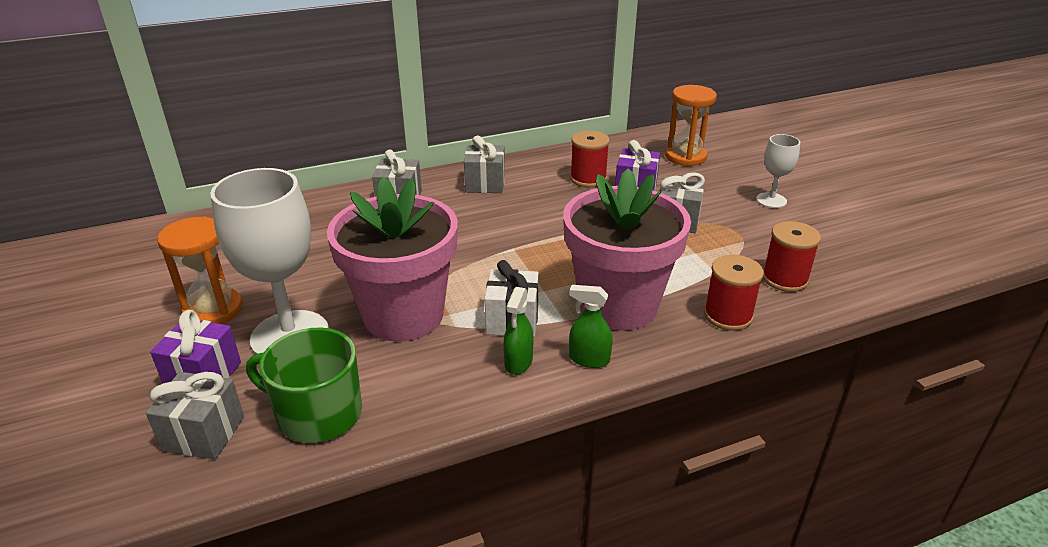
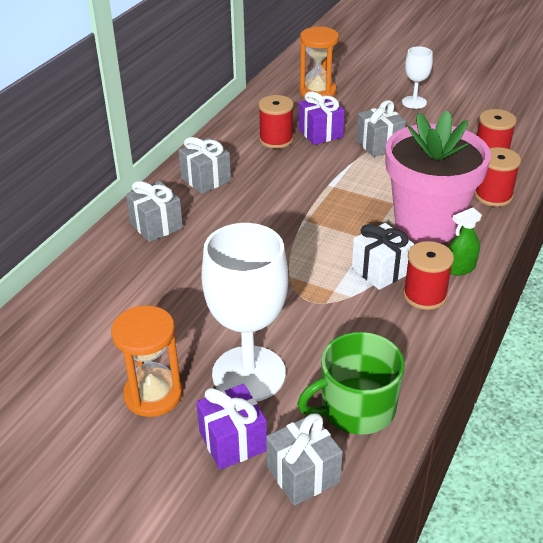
camera: 40 degrees left, 5 degrees up
pink flower pot [327,177,458,342] -> none
green spray bottle [503,287,534,375] -> red spool [403,241,454,310]

